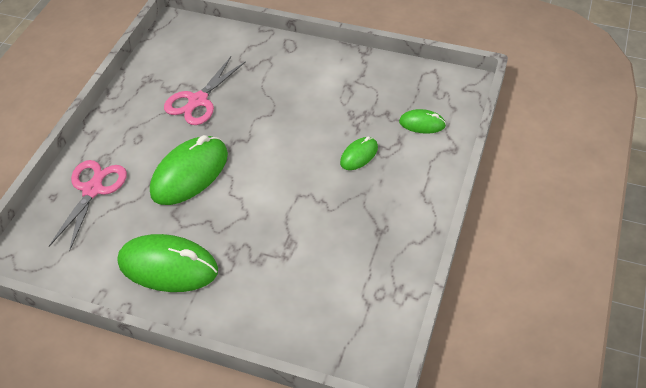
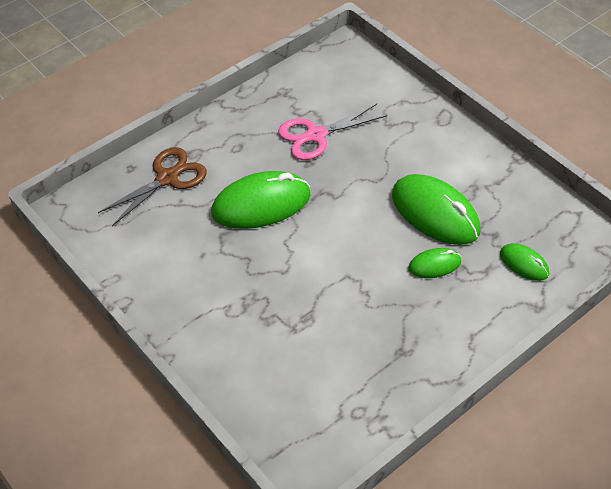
camera: 30 degrees right, 0 degrees up
pink scissors [48,160,127,252] -> brown scissors [98,147,207,226]
green mouse [117,234,218,292] -> green mouse moved to [392,174,480,245]

